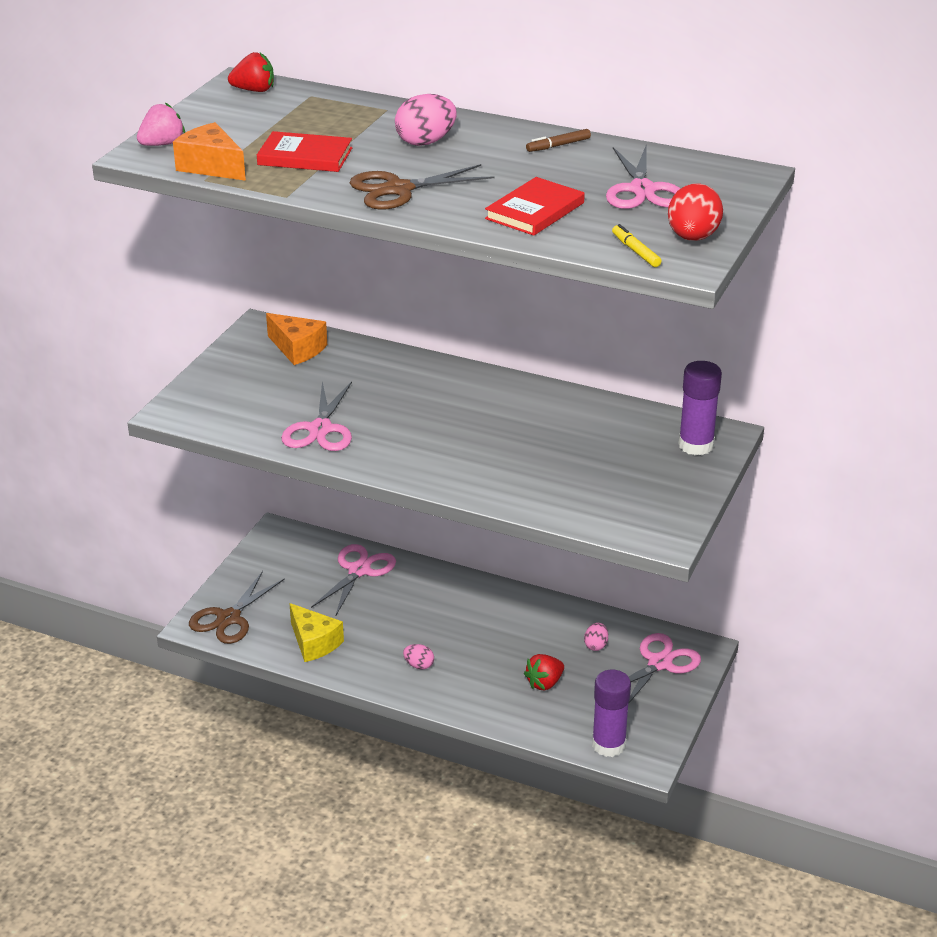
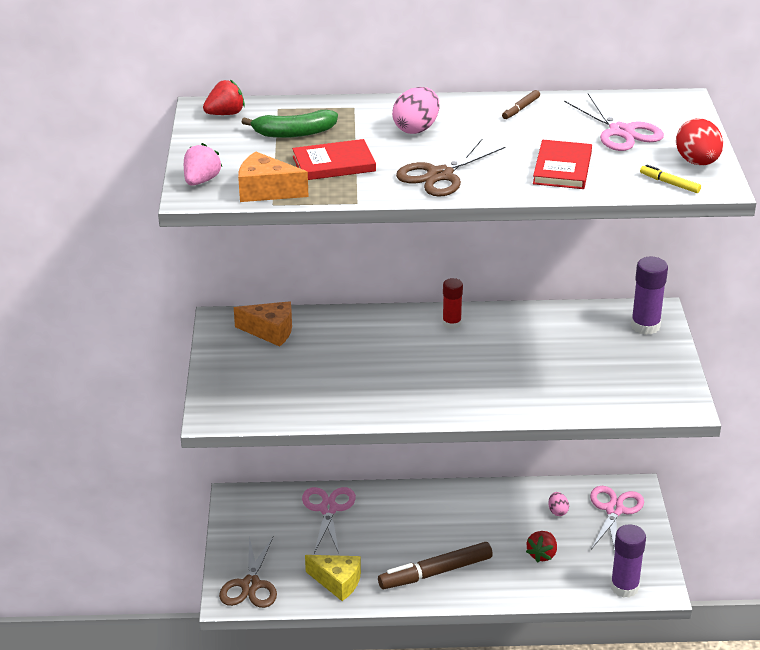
camera: 25 degrees left, 0 degrees up
pink scissors [281,381,352,451] -> none
pink egg [403,644,434,670] -> brown marker [378,542,493,589]
none -> green banana [242,110,338,138]
none -> red glue stick [442,278,463,329]

